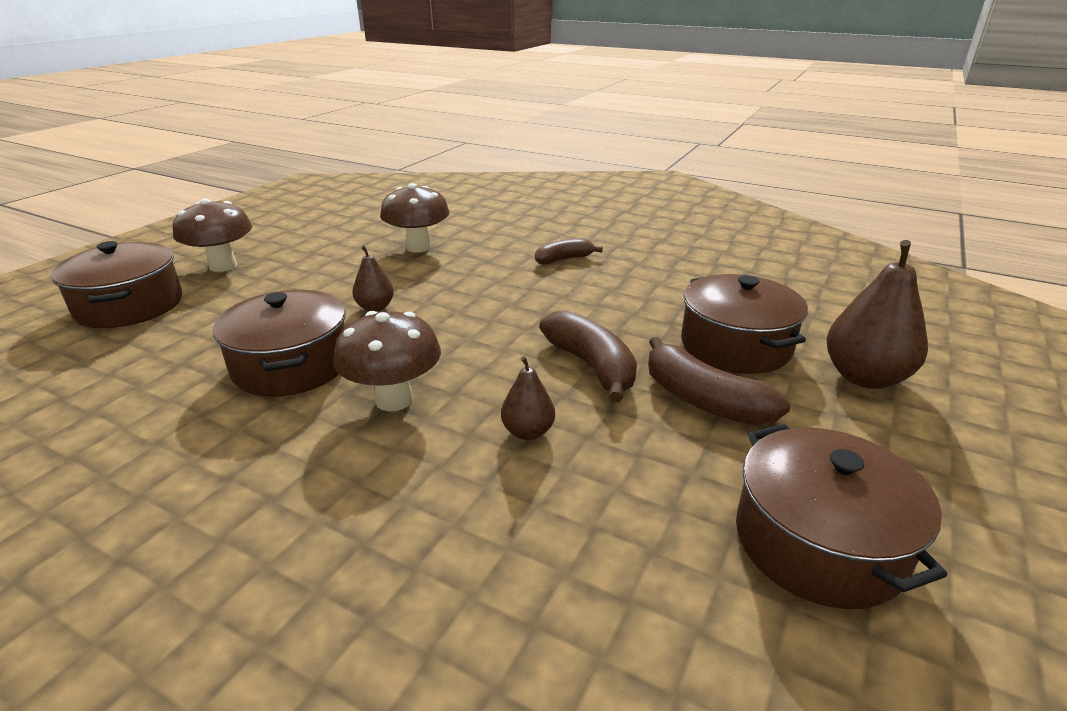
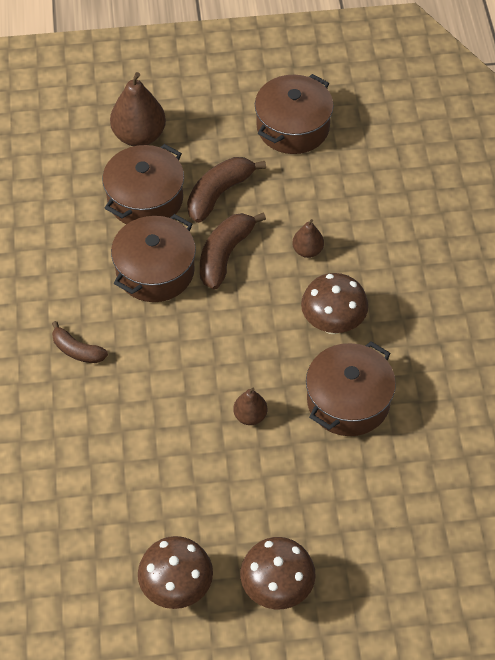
camera: 125 degrees left, 25 degrees up
brown pot [51,241,182,328] -> brown pot moved to [111,214,196,302]
brown mushroom [380,183,449,253] -> brown mushroom moved to [138,536,213,609]
brown banana [648,337,790,425] -> brown banana turned 150 degrees counterclockwise [187,157,266,223]

